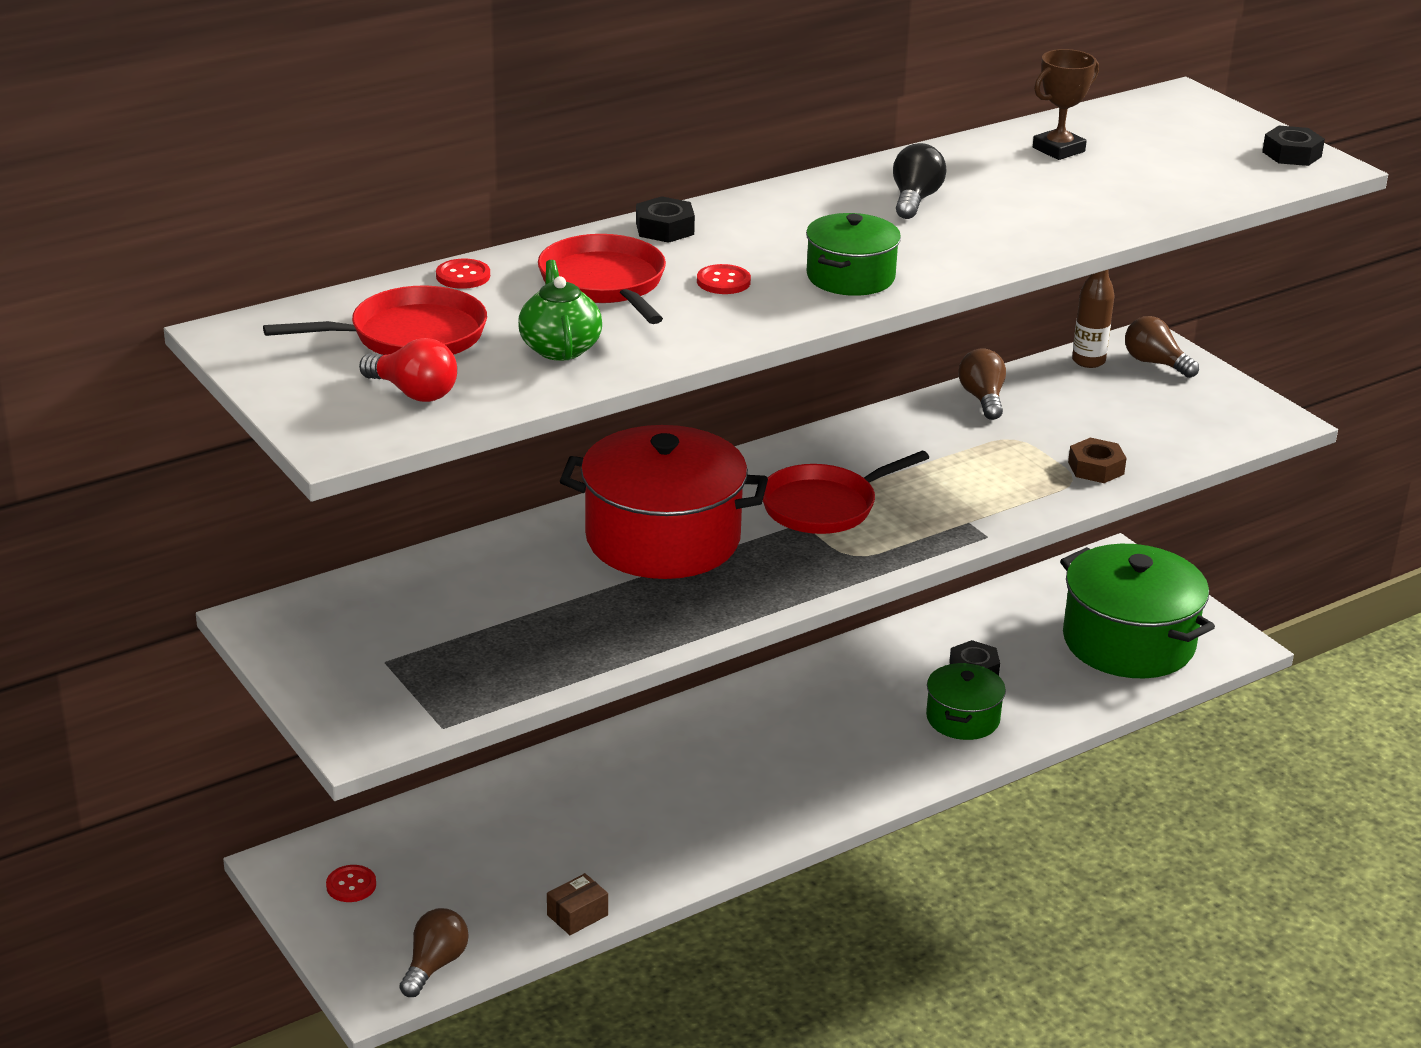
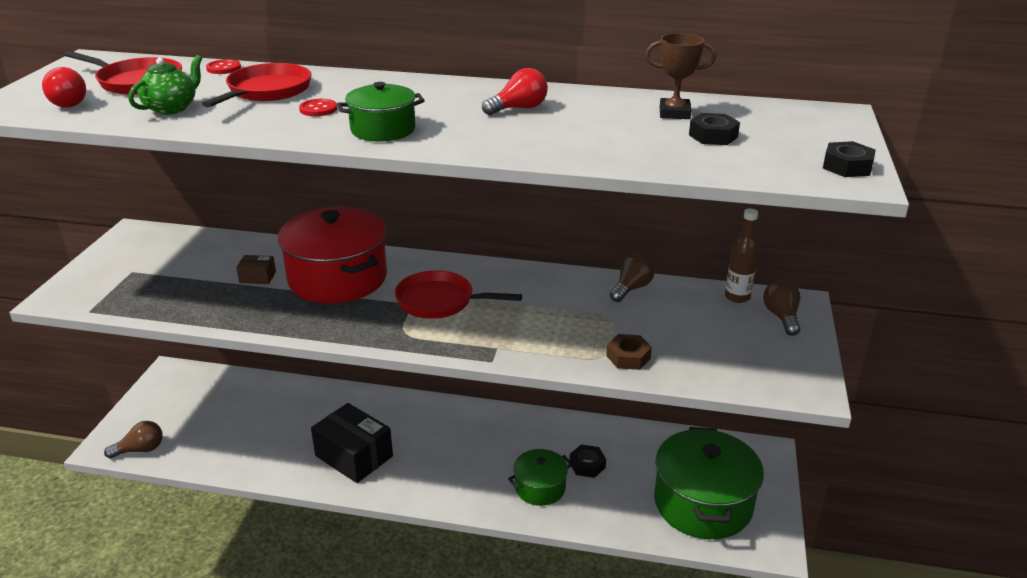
camera: 45 degrees right, 0 degrees up
red button [326,865,376,902] -> none
brown box [547,873,608,935] -> brown box moved to [236,255,276,284]
black nut [636,196,695,243] -> black nut moved to [689,113,740,145]
black light bulb [893,143,947,219] -> red light bulb [482,68,548,115]
none -> black box [311,403,393,483]

